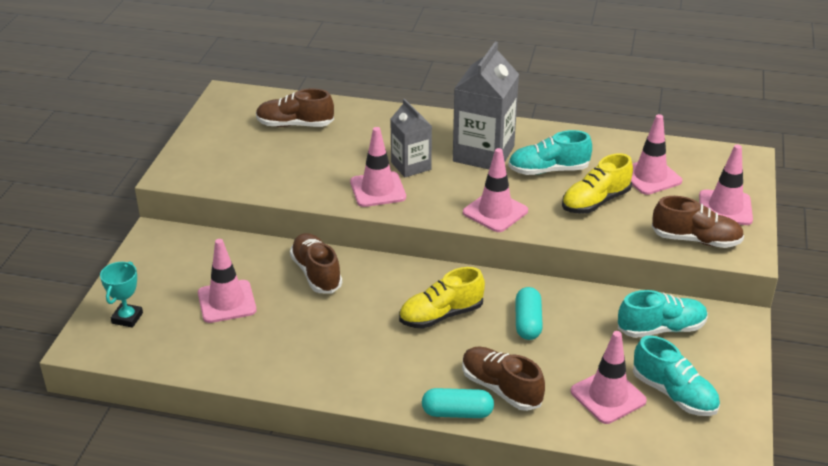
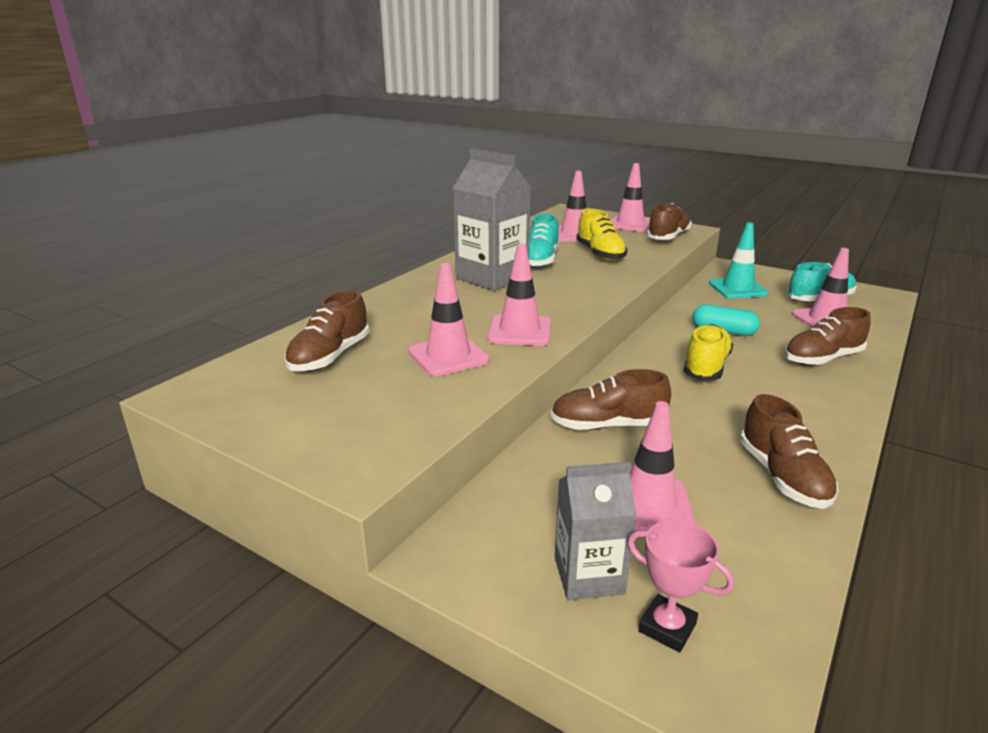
camera: 70 degrees left, 10 degrees down
turquoise trophy [100,261,143,328] -> pink trophy [628,520,734,652]
grey carton [391,99,432,177] -> grey carton moved to [555,462,636,600]
yellow shoe [399,267,485,329] -> yellow shoe turned 150 degrees counterclockwise [683,324,733,381]
turquoise capsule [422,388,494,418] -> none
pink traffic cone [463,148,528,232] -> pink traffic cone moved to [408,263,490,376]
turquoise shoe [618,290,708,338] -> turquoise traffic cone [709,222,769,298]
none -> brown shoe [740,394,838,509]

